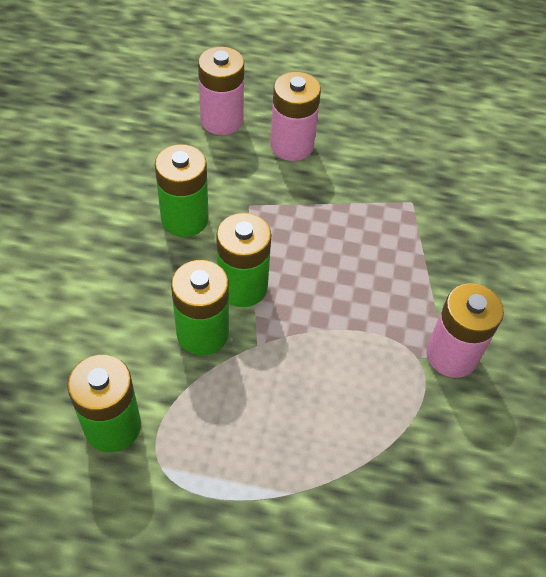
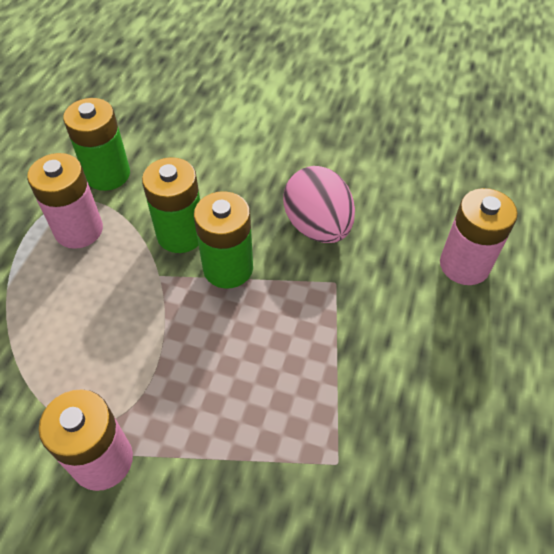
camera: 100 degrees right, 0 degrees up
green battery [155,144,209,237] -> pink egg [283,166,355,243]
pink battery [270,72,321,161] -> pink battery moved to [27,153,103,249]

